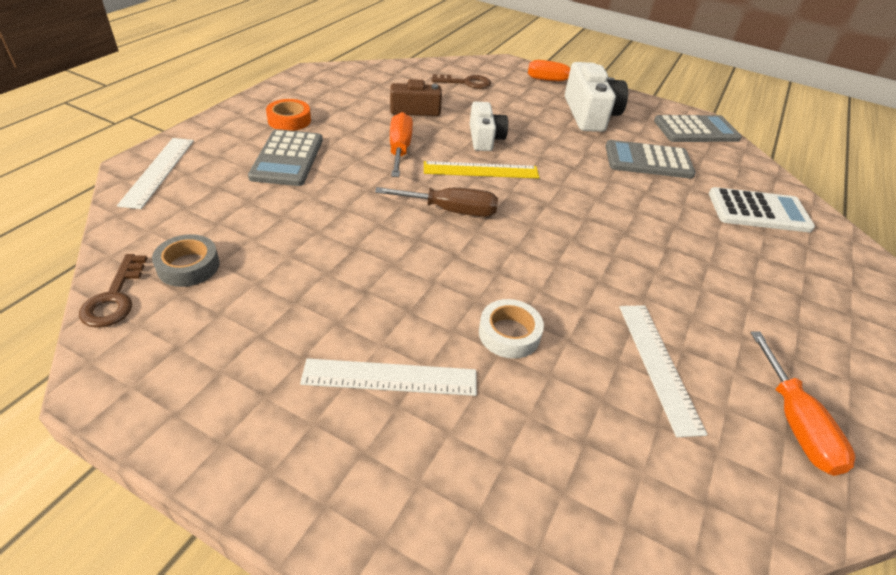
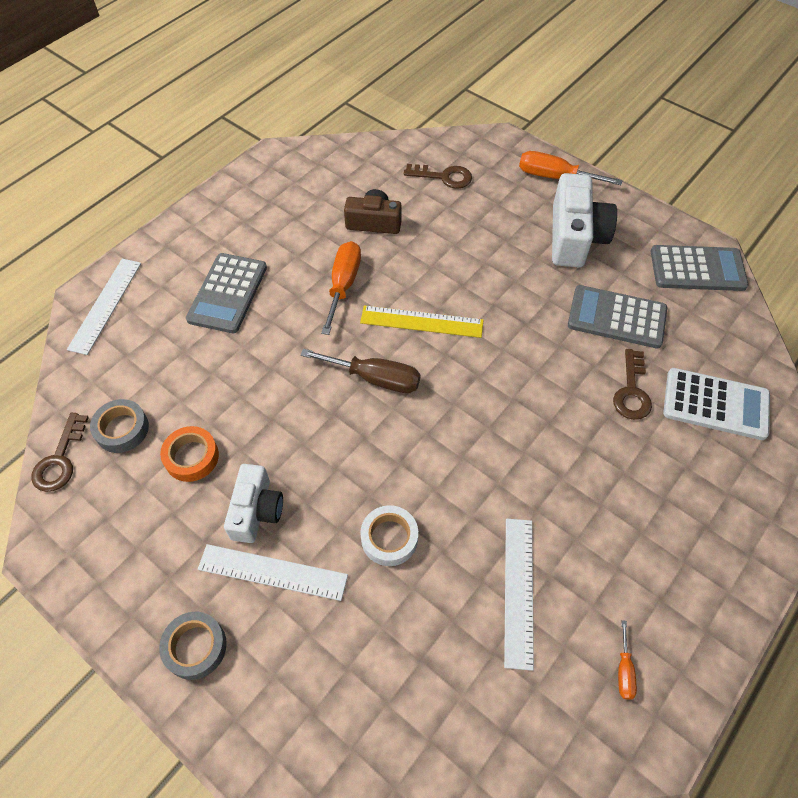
camera: 15 degrees right, 15 degrees up
orange tape [266,99,311,131] -> orange tape moved to [160,426,219,482]
white camera [470,102,508,151] -> white camera moved to [224,464,283,543]
orange screwdriver [750,331,855,476] -> orange screwdriver [618,620,637,700], size x0.50
none -> grey tape [159,612,227,680]
none -> brown key [613,349,652,420]

